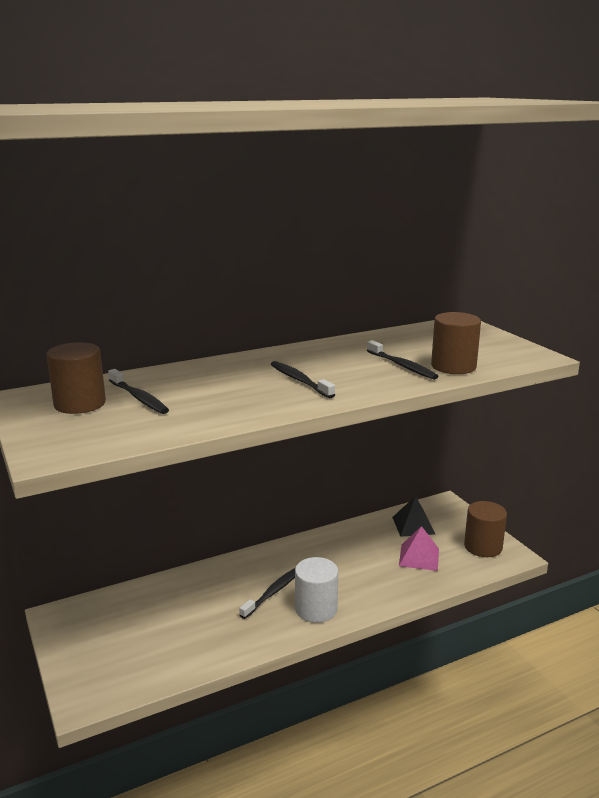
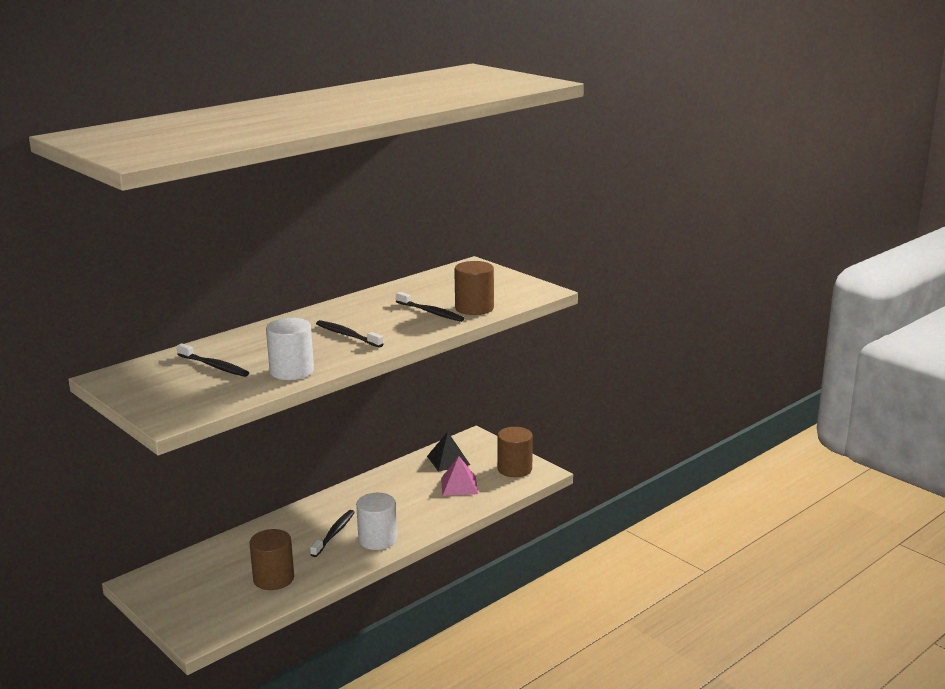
camera: 15 degrees left, 0 degrees up
brown cylinder [46,342,106,414] -> brown cylinder moved to [249,529,294,590]
none -> white cylinder [266,318,314,380]

